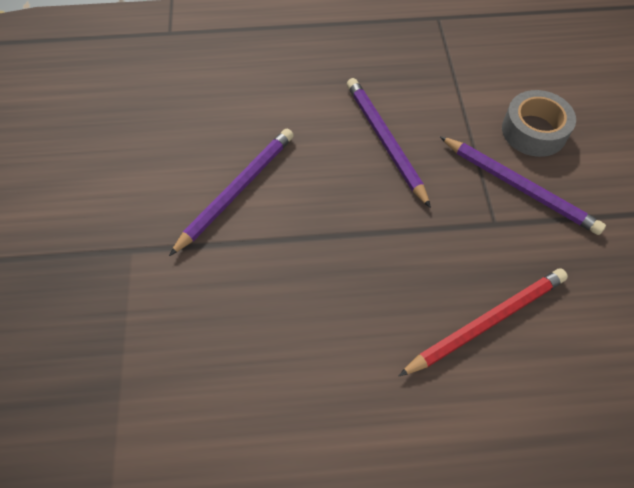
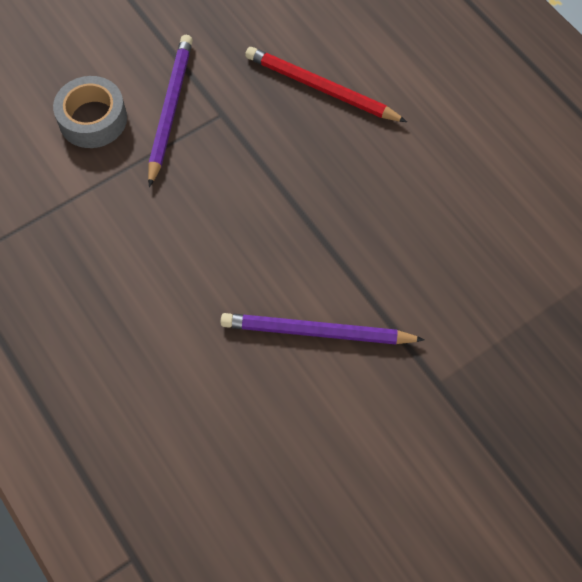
camera: 120 degrees left, 5 degrees up
purple pencil [347,78,431,208] -> none

